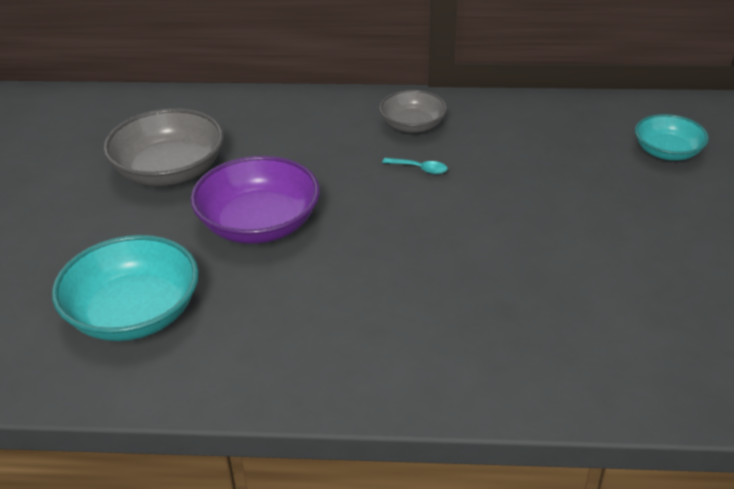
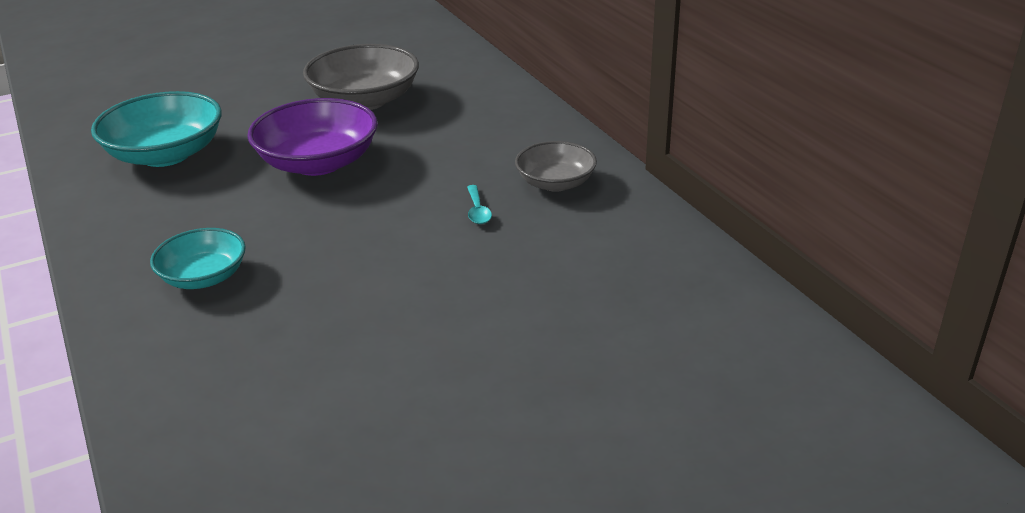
camera: 60 degrees right, 5 degrees down
turquoise bowl [635,114,709,160] -> turquoise bowl moved to [150,228,246,289]

